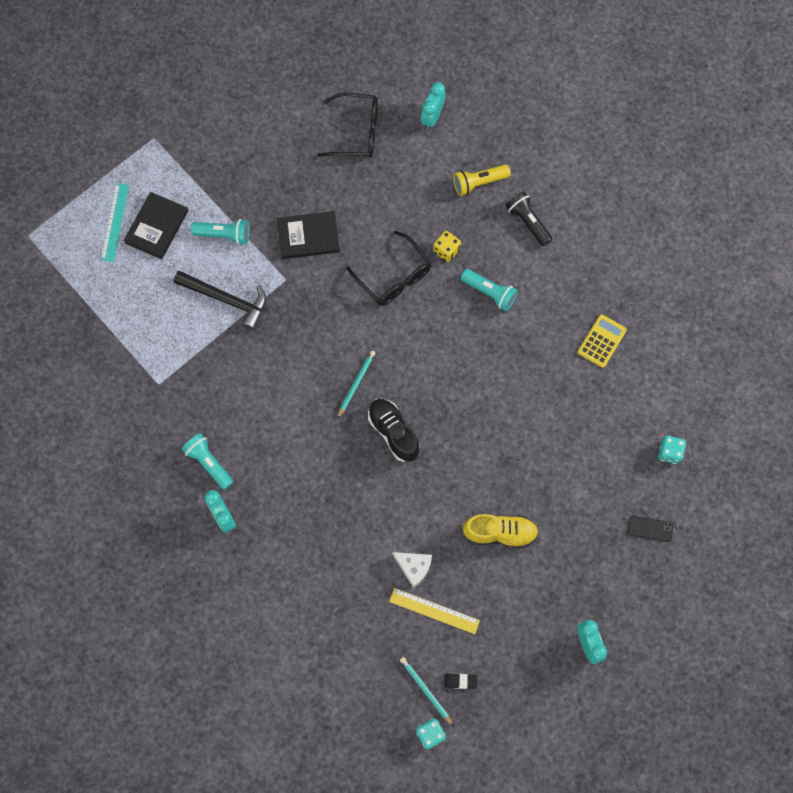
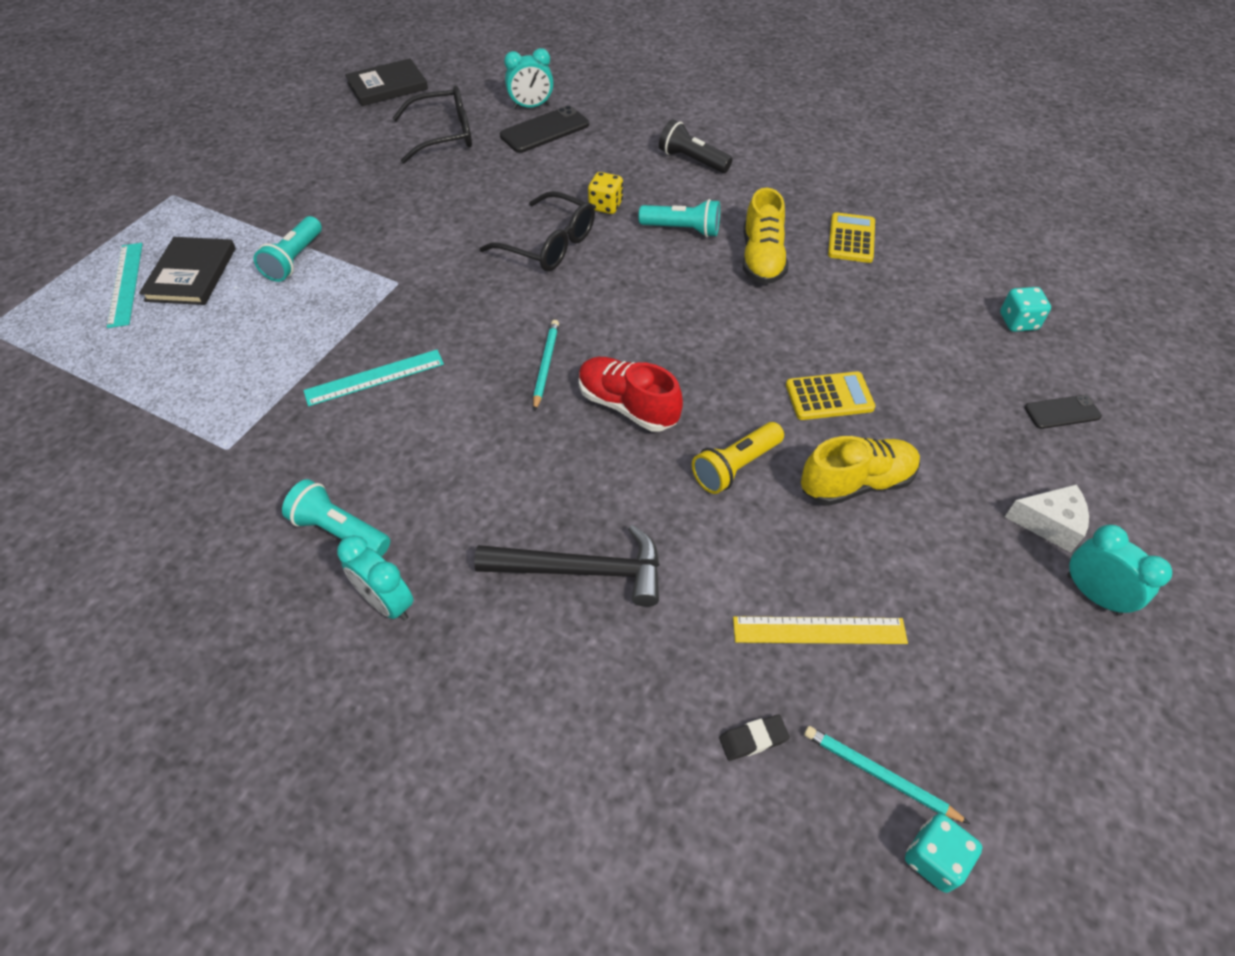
camera: 20 degrees left, 20 degrees down
black hammer [174,271,266,330] -> black hammer moved to [474,525,660,607]
turquoise flashlight [191,219,250,245] -> turquoise flashlight turned 120 degrees clockwise [254,216,322,282]
black book [277,211,340,259] -> black book moved to [345,58,428,106]
black shoe [368,399,420,462] -> red shoe [579,357,683,431]
white cheese [393,552,432,588] -> white cheese moved to [1005,484,1089,553]
turquoise clock [421,82,445,130] -> turquoise clock turned 105 degrees counterclockwise [504,48,554,109]
black eraser [444,674,477,689] -> black eraser moved to [719,715,790,761]
yellow flashlight [453,164,511,196] -> yellow flashlight moved to [692,422,784,494]
none -> turquoise ruler [303,350,444,406]
none -> black phone [500,106,589,153]
none -> yellow shoe [743,188,788,284]
none -> yellow calculator [786,371,875,420]

